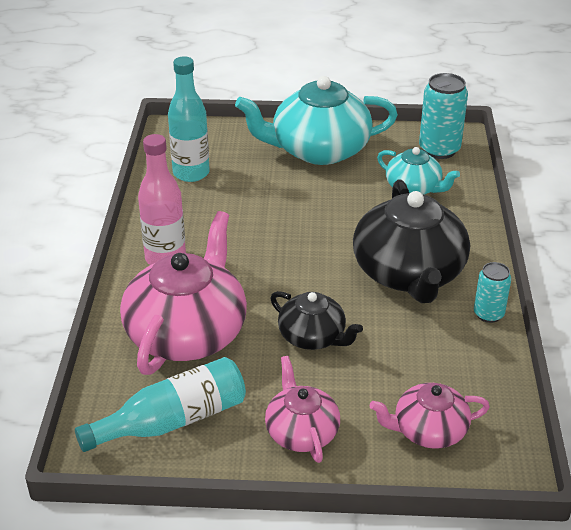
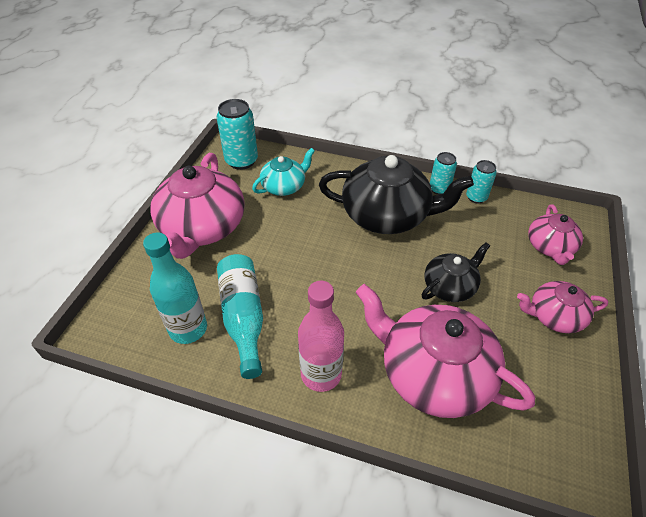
camera: 75 degrees left, 10 degrees up
turquoise bottle [75,357,246,452] -> turquoise bottle moved to [217,254,263,379]
turquoise teapot [235,76,398,165] -> pink teapot [150,153,245,259]
none -> turquoise can [466,160,497,203]

